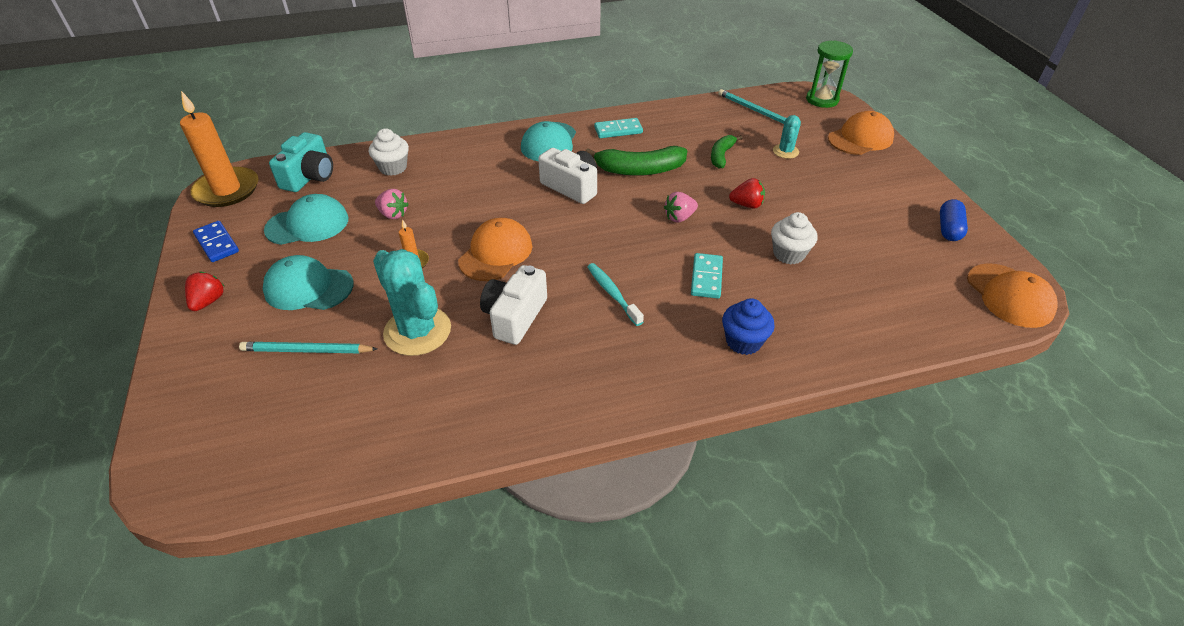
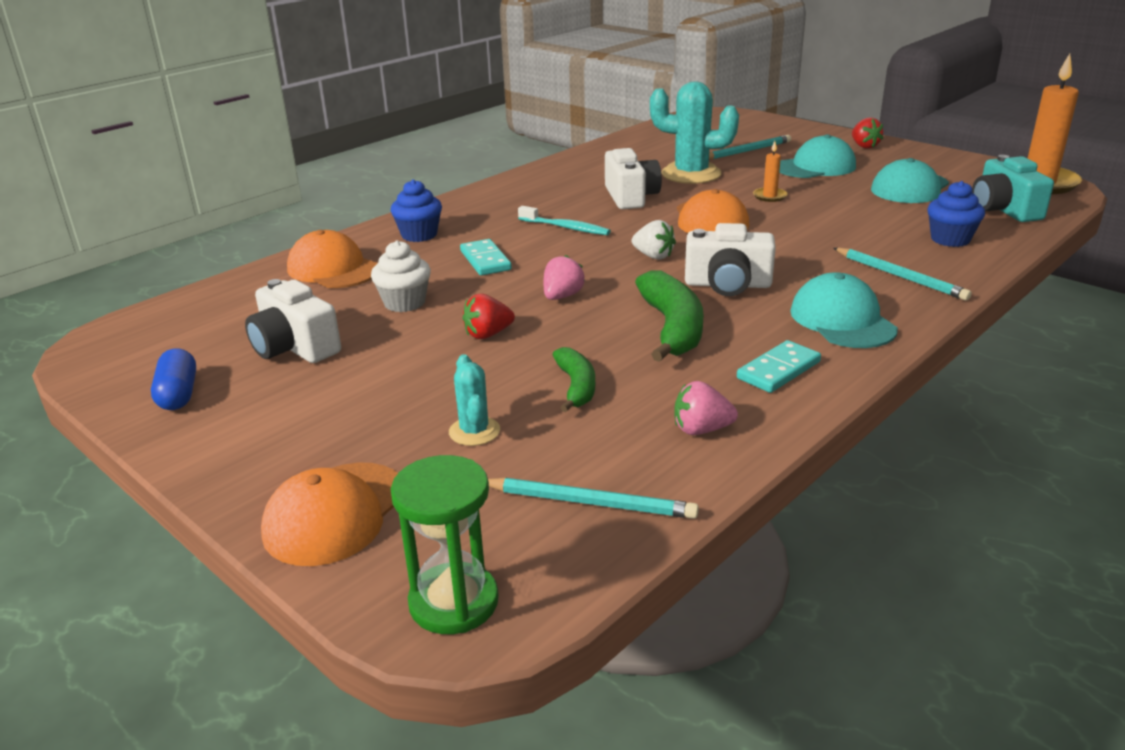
camera: 150 degrees right, 15 degrees down
blue domino [193,221,239,262] -> none
white cupcake [369,129,409,176] -> blue cupcake [927,181,985,247]
pink strawberry [375,189,409,219] -> pink strawberry moved to [674,381,738,435]
green banana [585,146,687,176] -> green banana turned 120 degrees clockwise [635,271,704,362]
orange cap [967,263,1057,328] -> orange cap moved to [287,230,377,288]
none -> white camera [245,279,341,363]
none -> white strawberry [632,220,676,260]
none -> turquoise pencil [834,248,972,301]

